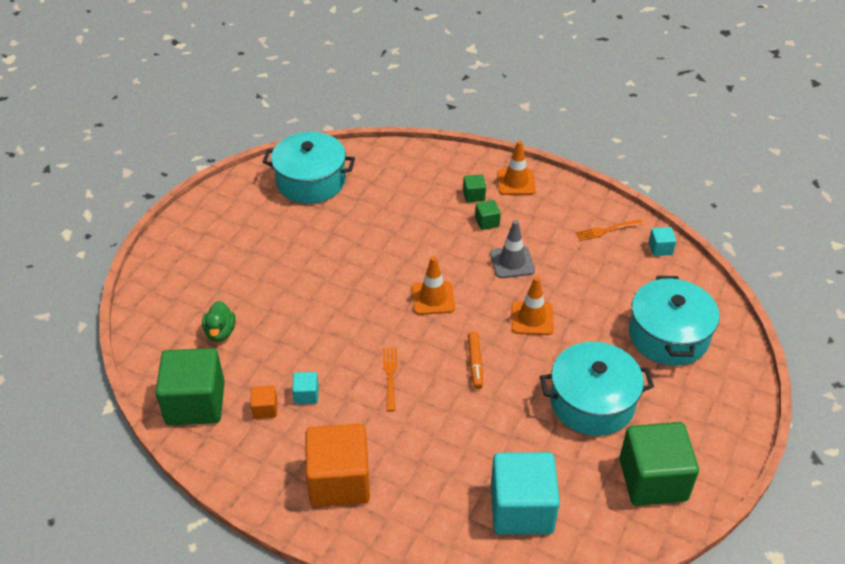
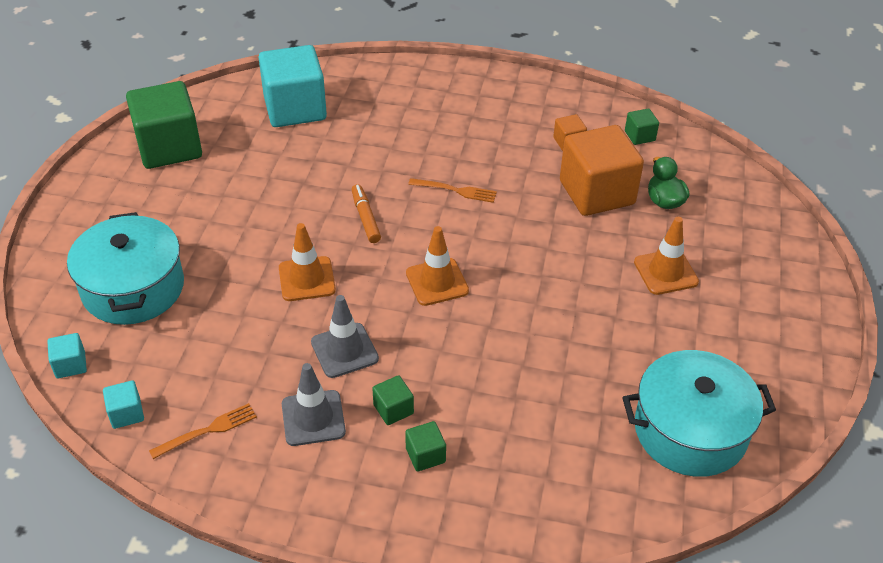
camera: 165 degrees right, 0 degrees up
green cube [155,348,225,425] -> green cube [625,109,659,145], size x0.43
turquoise cube [292,372,319,404] -> turquoise cube moved to [47,333,87,378]
orange cube [305,424,370,507] -> orange cube moved to [560,125,644,216]
orange fork [383,347,397,412] -> orange fork turned 60 degrees counterclockwise [408,178,497,203]
orange traffic cone [497,141,536,195] -> orange traffic cone moved to [634,217,699,295]
turquoise pot [540,342,654,436] -> none
none -> grey traffic cone [282,363,346,446]

